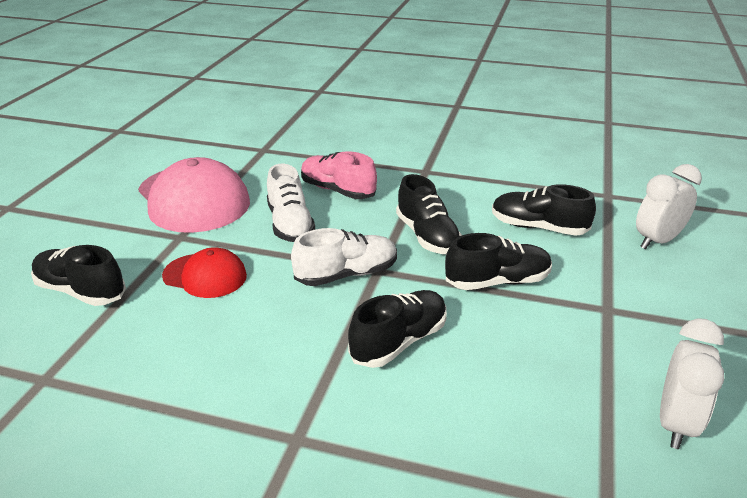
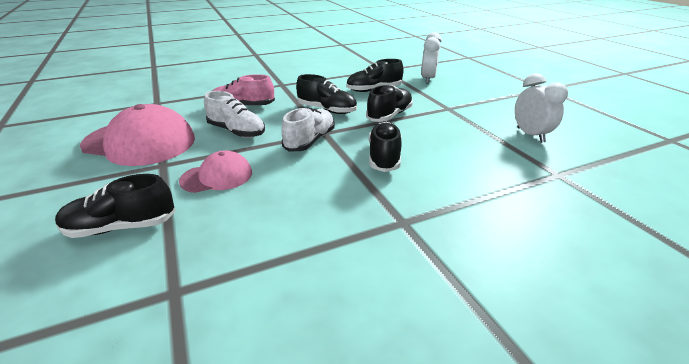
camera: 40 degrees left, 0 degrees up
red cap [162,247,247,298] -> pink cap [179,150,252,193]

